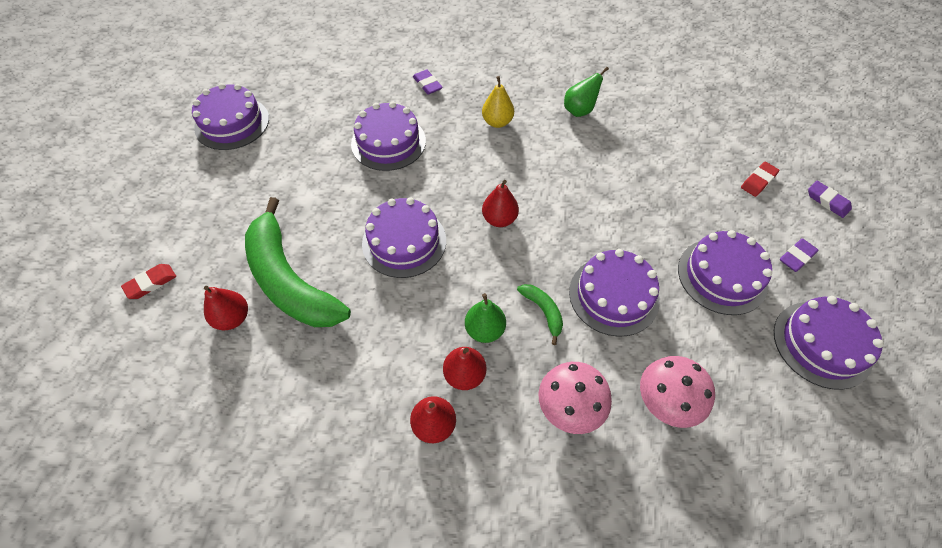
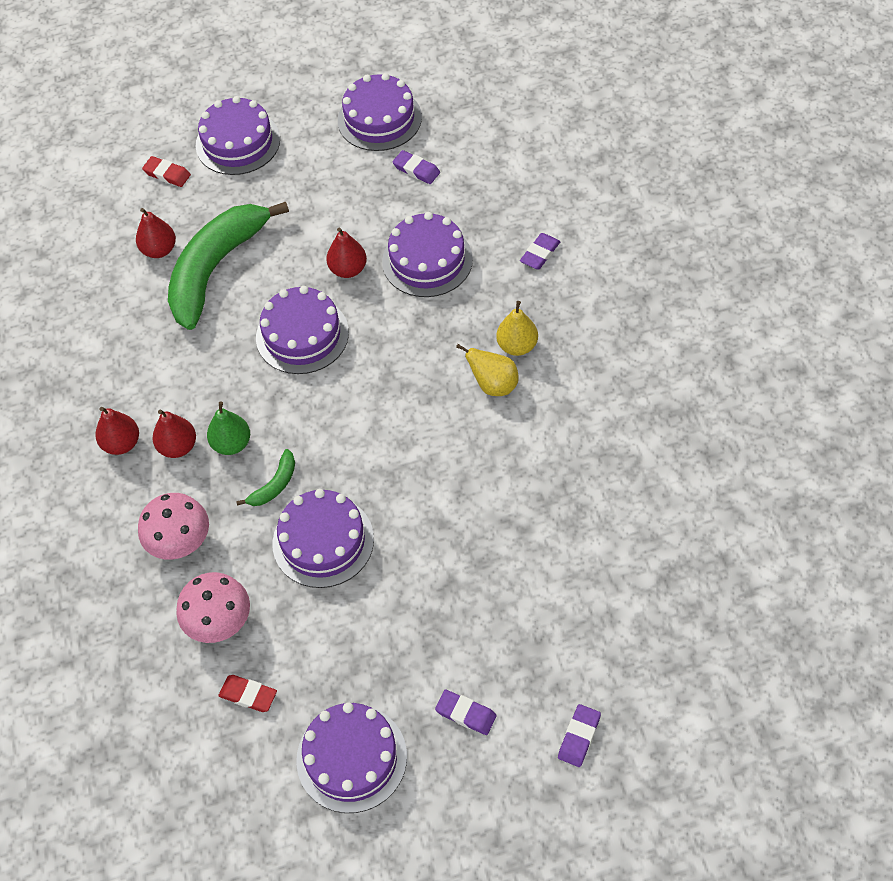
camera: 70 degrees right, 0 degrees up
red pear [482,180,519,227] -> red pear moved to [326,227,367,278]
green pear [564,67,609,117] -> none
purple cake [678,230,772,315] -> purple cake moved to [195,96,280,175]
red eraser [741,162,780,197] -> red eraser moved to [218,675,277,712]
none -> purple eraser [393,150,440,184]
none -> yellow pear [456,344,519,396]

